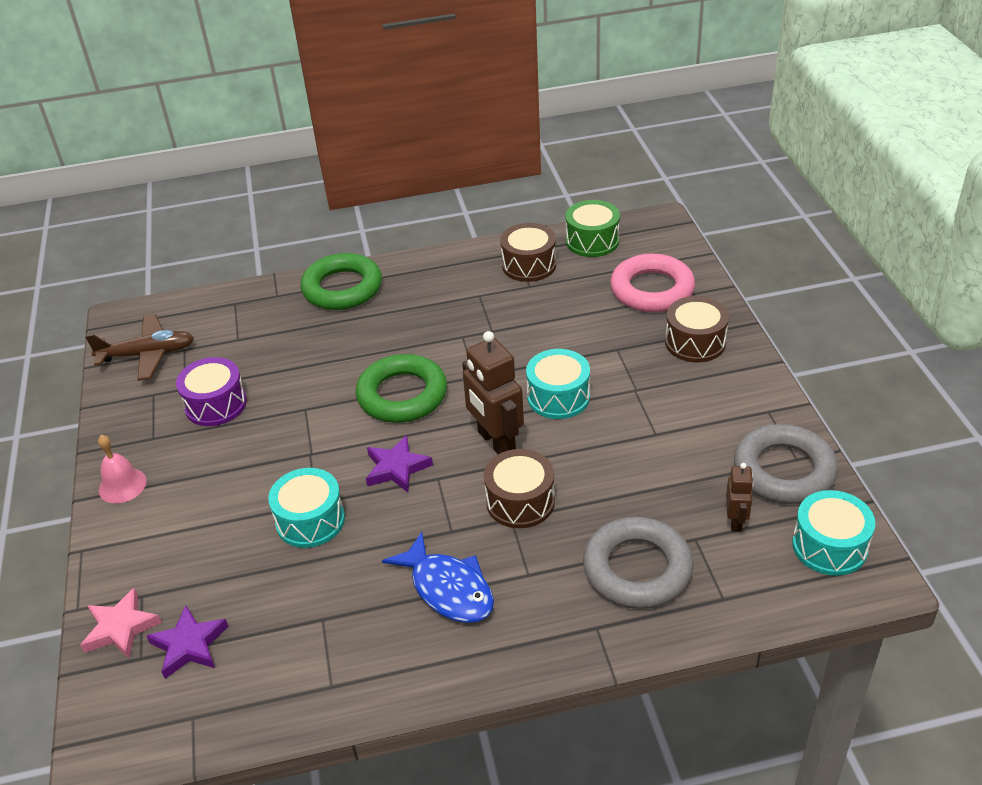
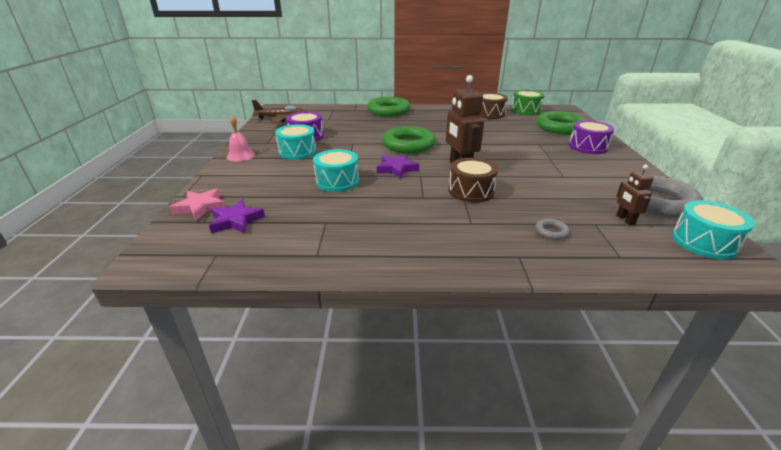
camera: 10 degrees right, 10 degrees down
blue fish [382,531,494,623] -> none
turquoise drum [526,349,590,419] -> turquoise drum moved to [275,124,316,159]
grey ring [583,517,693,609] -> grey ring [535,219,570,240], size x0.41
pink ring [610,253,695,312] -> green ring [536,111,586,135]
brown drum [665,296,729,362] -> purple drum [569,120,614,154]
brown robot [726,463,754,532] -> brown robot turned 150 degrees clockwise [616,165,654,225]

